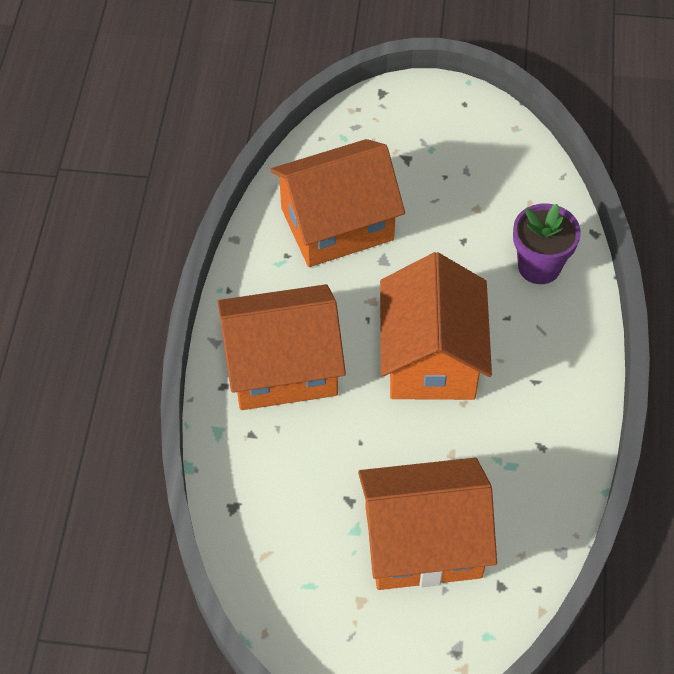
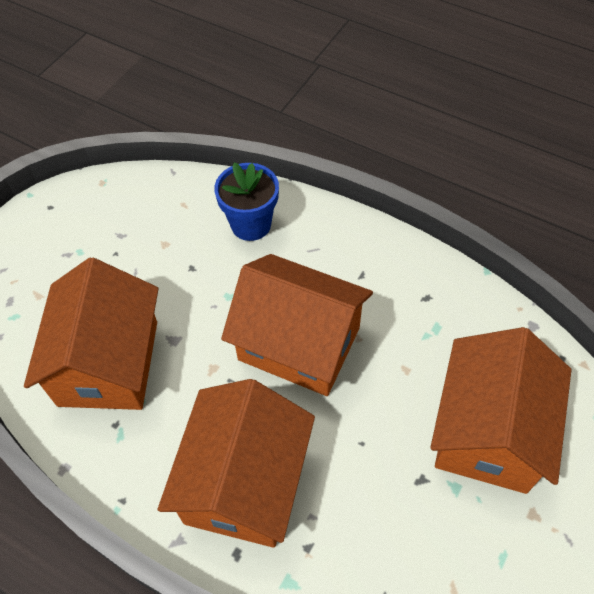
camera: 65 degrees left, 0 degrees up
purple flower pot [513,204,581,284] -> blue flower pot [214,162,279,241]

